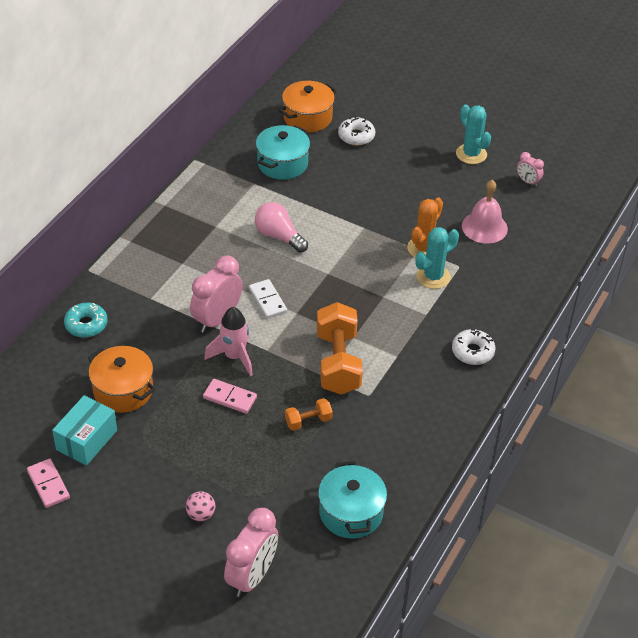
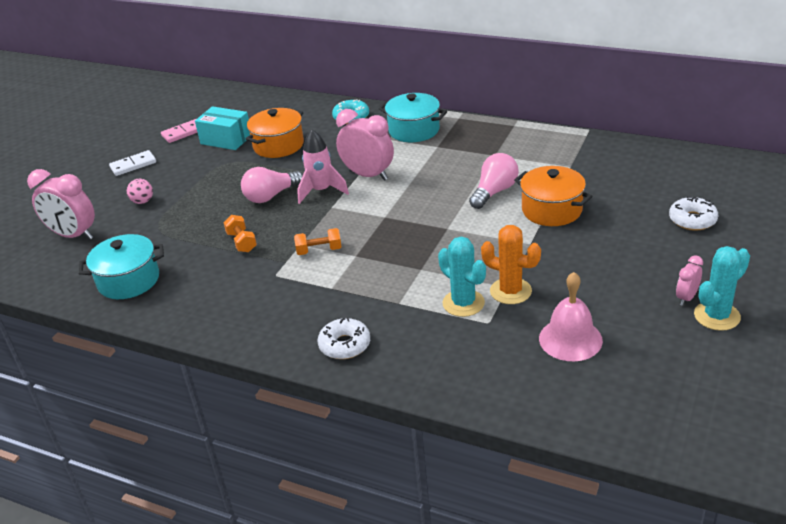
camera: 90 degrees right, 10 degrees down
pink domino [203,379,257,414] -> pink light bulb [241,167,303,203]
white domino [249,279,287,319] -> white domino moved to [109,150,156,176]
turquoise pot [256,125,310,180] -> turquoise pot moved to [379,93,447,142]
orange pot [279,81,337,132] -> orange pot moved to [514,166,593,226]
orange dumbbell [317,302,363,395] -> orange dumbbell [294,228,341,255], size x0.48
pink clock [517,152,544,187] -> pink clock moved to [676,255,703,306]

